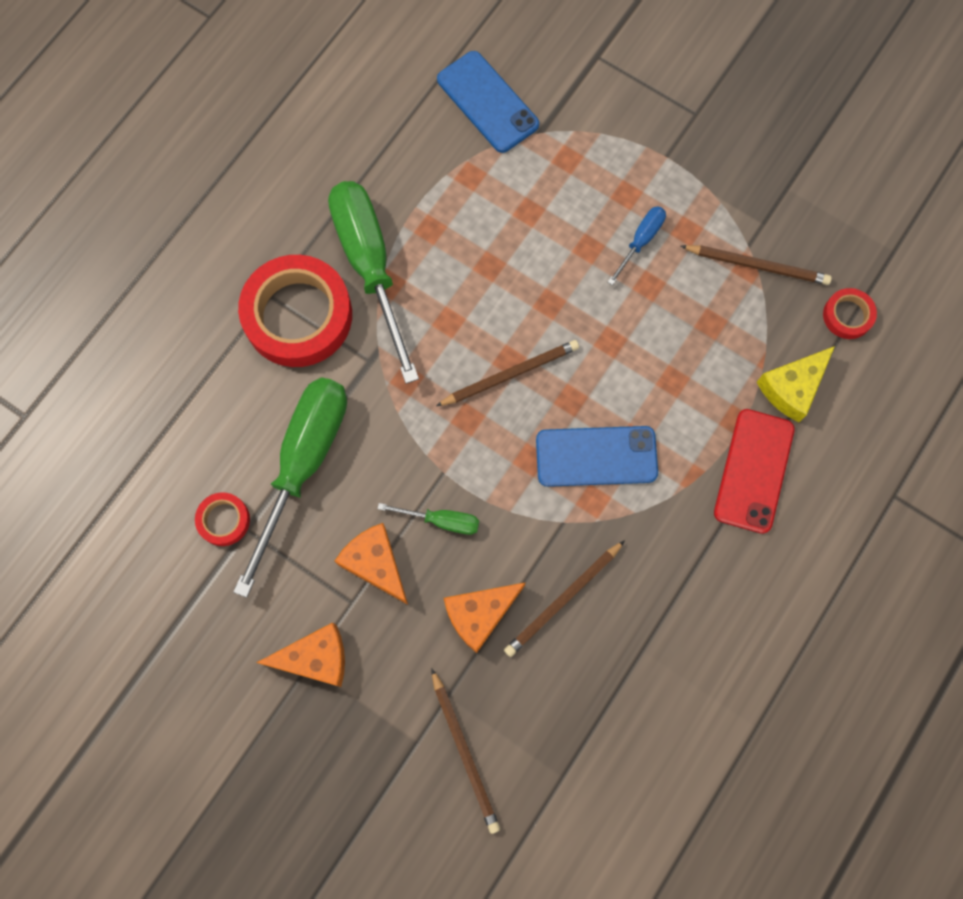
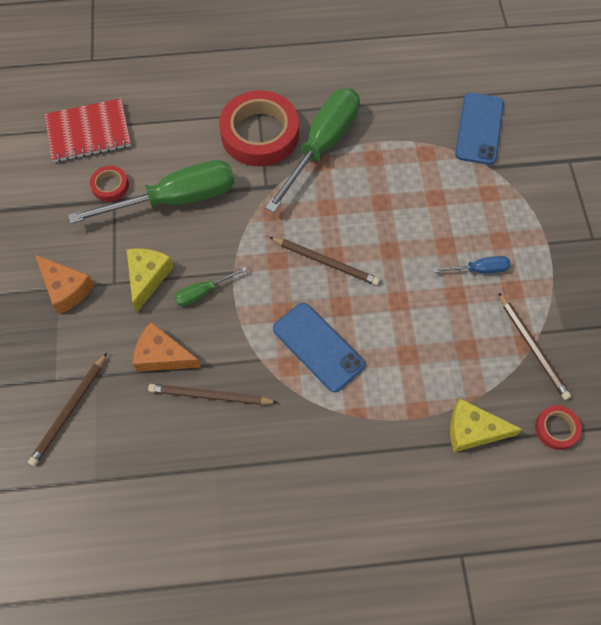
camera: 50 degrees right, 10 degrees down
orange cheese [335,523,408,605] -> yellow cheese [127,248,174,312]
green screwdriver [377,503,479,535] -> green screwdriver turned 90 degrees clockwise [174,267,247,306]
red phone [714,409,795,534] -> none
none -> red notebook [45,98,131,162]

